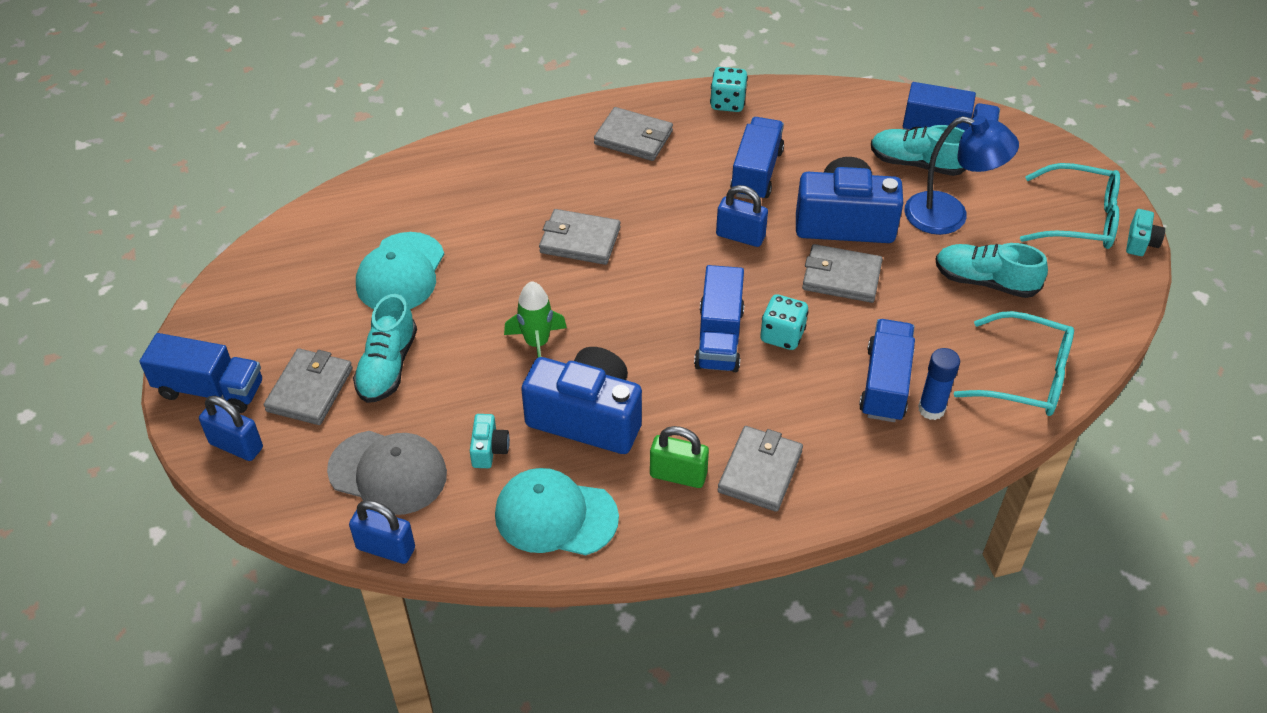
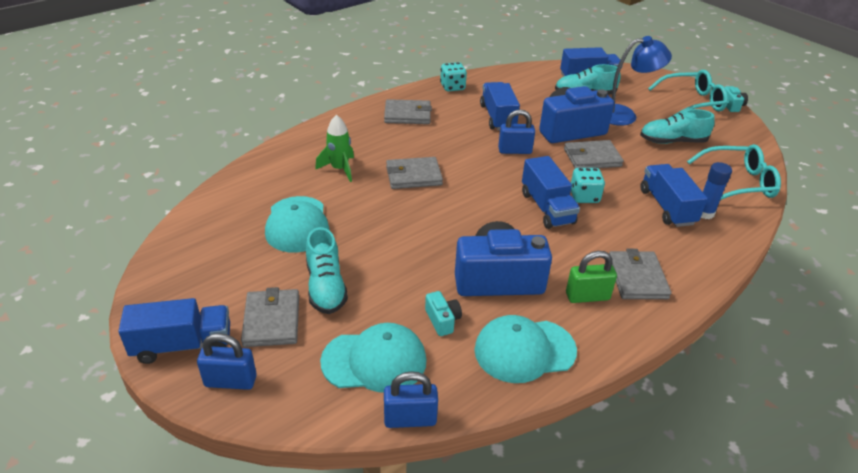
camera: 25 degrees left, 10 degrees down
grey cap [327,431,447,515] -> turquoise cap [320,323,427,393]
green rocket [504,281,567,357] -> green rocket moved to [315,115,354,182]

